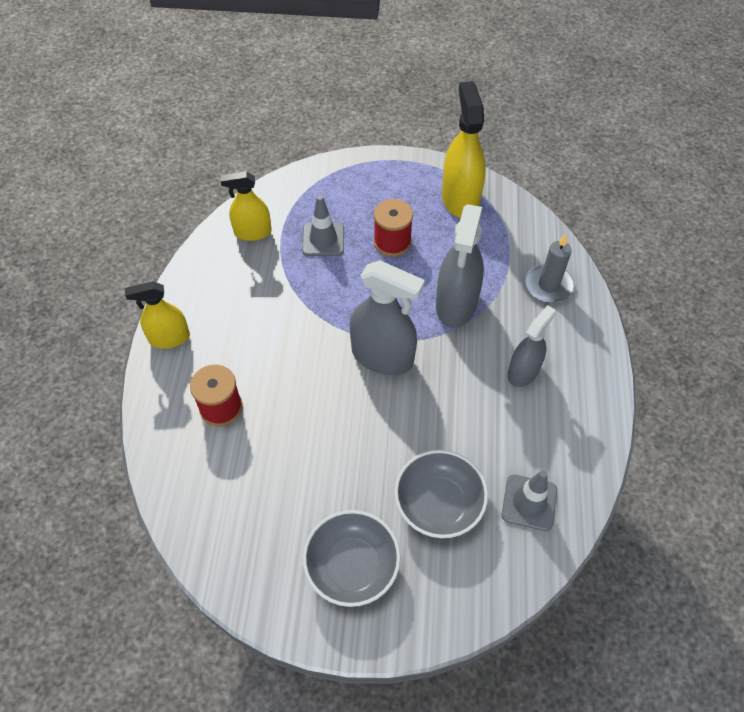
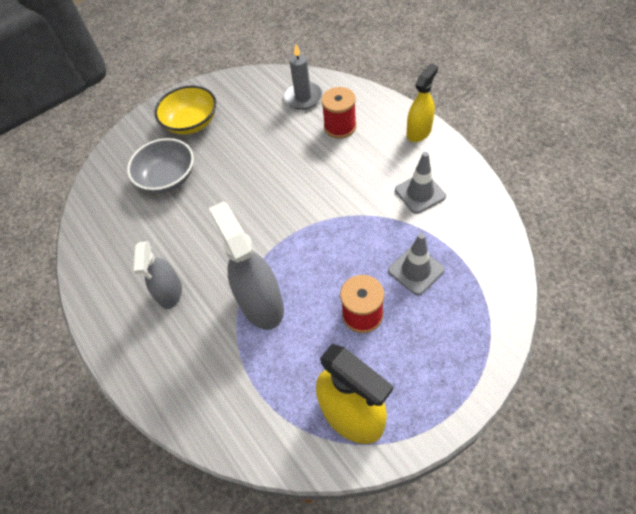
camera: 145 degrees right, 0 degrees up
yellow spray bottle [220,171,272,241] -> none
grey bowl [303,510,400,607] -> yellow bowl [155,85,216,135]
grey spray bottle [350,260,425,375] -> none
grey traffic cone [501,470,557,531] -> grey traffic cone moved to [395,152,446,214]
grey candle [525,234,575,303] -> grey candle moved to [284,44,322,110]

